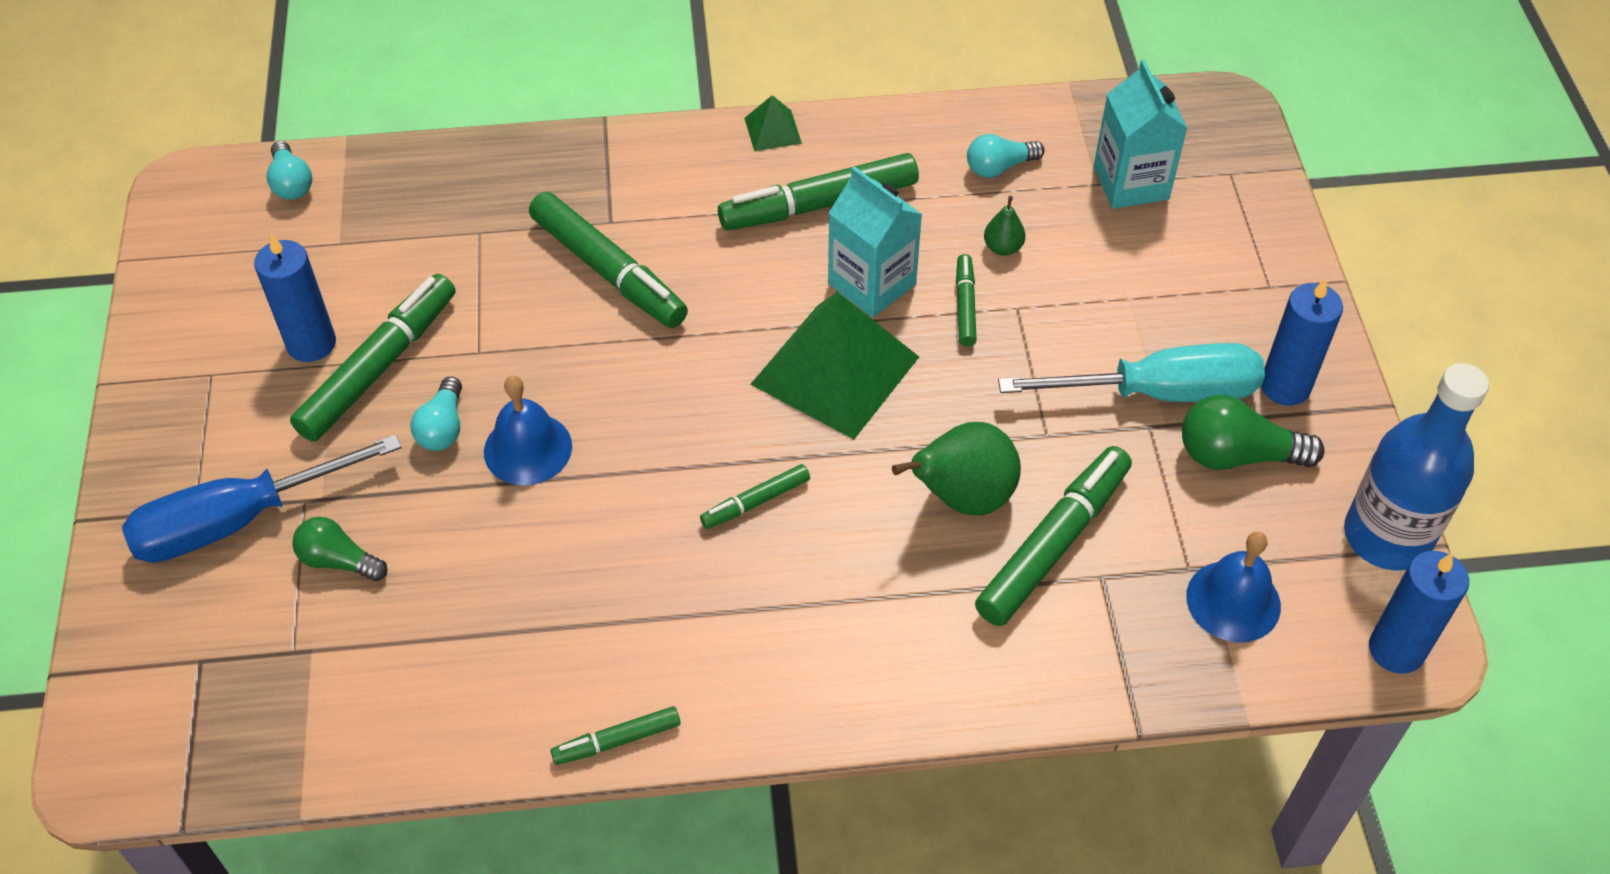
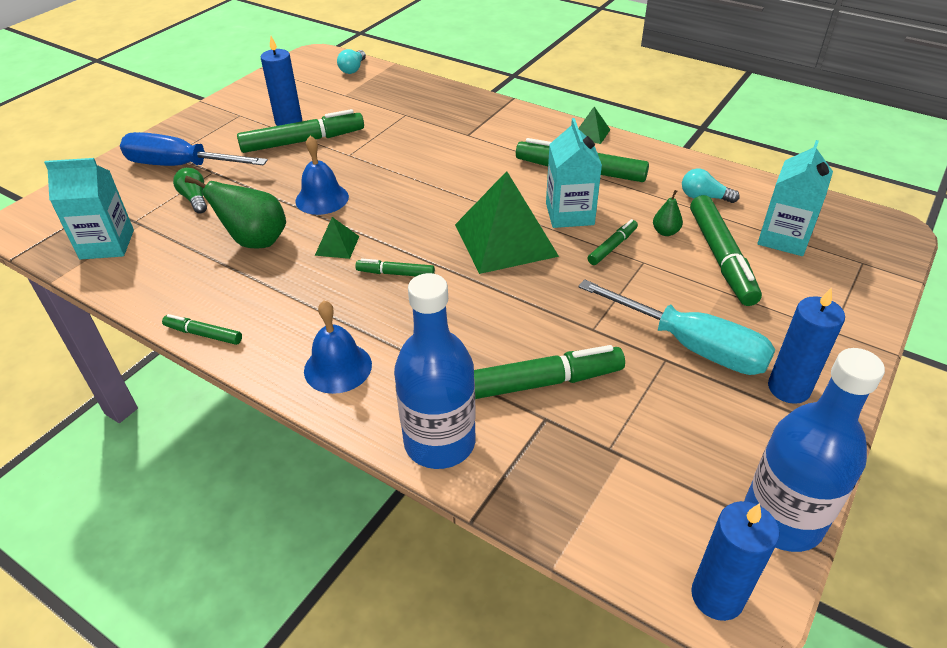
camera: 40 degrees right, 10 degrees down
turquoise light bulb [410,377,462,451] -> none
green marker [529,192,688,328] -> green marker moved to [690,195,762,306]
green pear [892,422,1021,516] -> green pear moved to [185,176,286,249]
green light bulb [1182,395,1324,470] -> none
blue bell [1186,531,1281,643] -> blue bell moved to [304,301,372,394]
none -> turquoise carton [44,158,134,260]
none -> green pyramid [315,217,359,259]
none -> blue bottle [394,273,476,469]

